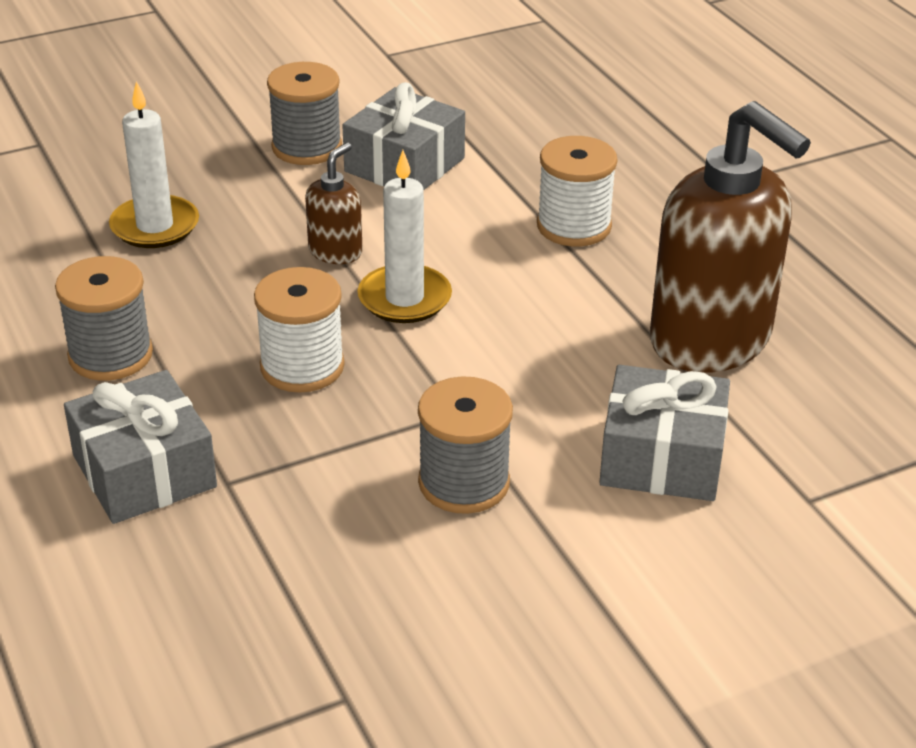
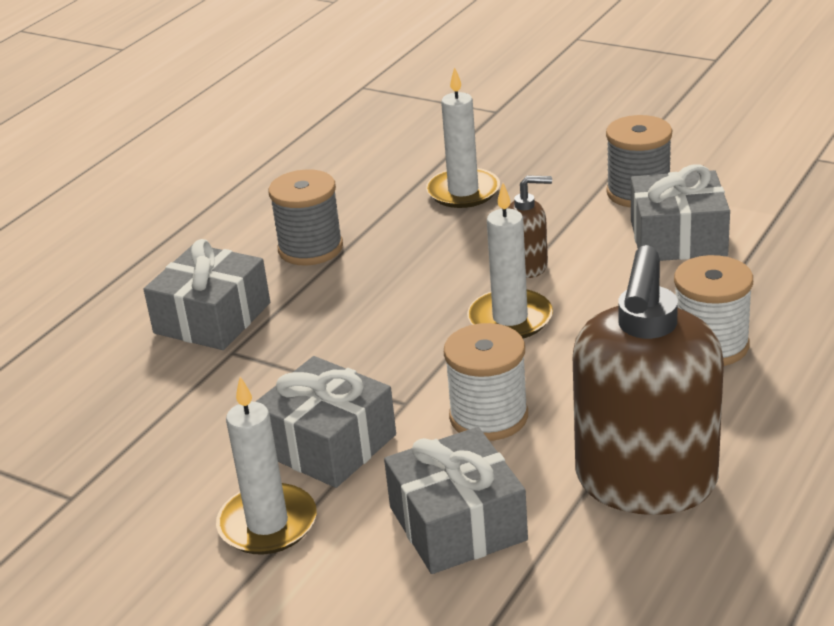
camera: 60 degrees right, 5 degrees down
white spool [254,267,345,393] -> white spool moved to [444,323,528,441]
grey spool [418,376,513,514] -> grey gift [255,356,396,488]
none -> white candle [216,376,317,555]

